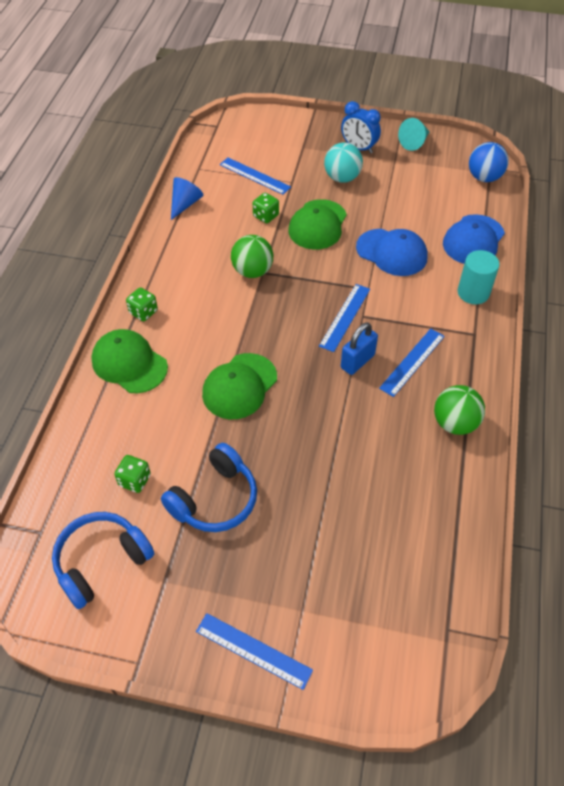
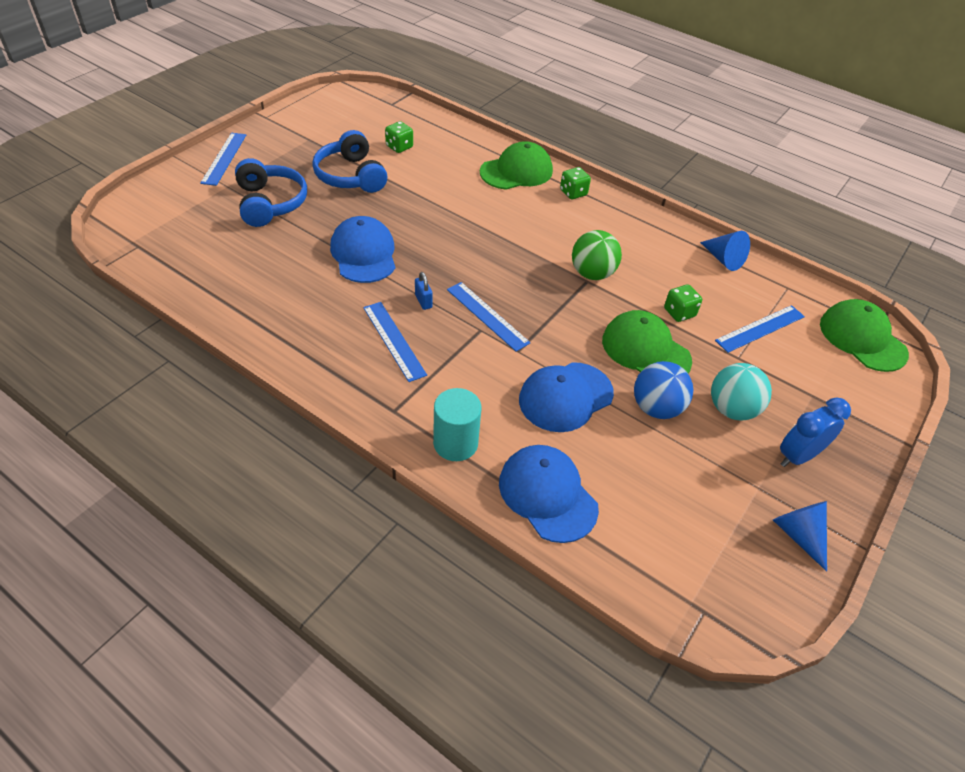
camera: 110 degrees right, 5 degrees down
blue headphones [52,512,154,609] -> blue headphones moved to [235,158,307,227]
blue ruler [196,613,313,690] -> blue ruler turned 45 degrees counterclockwise [200,133,246,186]
green cap [202,353,277,419] -> green cap moved to [820,299,909,372]
blue padlock [341,322,378,375] -> blue padlock [415,272,433,310], size x0.59
turquoise cone [398,118,430,151] -> blue cone [773,501,827,572]
green ball [434,385,485,435] -> none
blue ball [469,142,508,182] -> blue ball moved to [634,361,693,419]
none -> blue cap [330,216,395,283]

